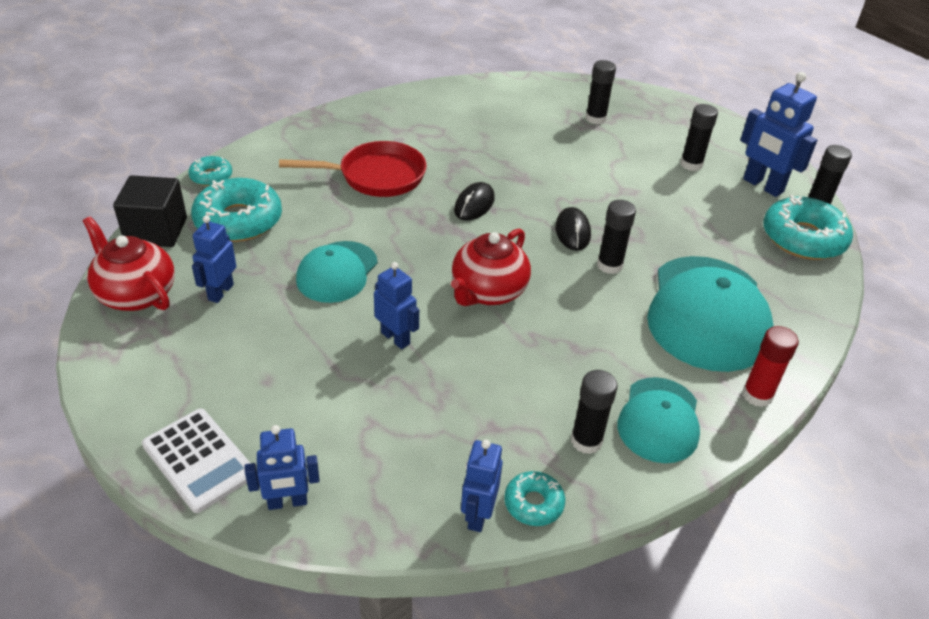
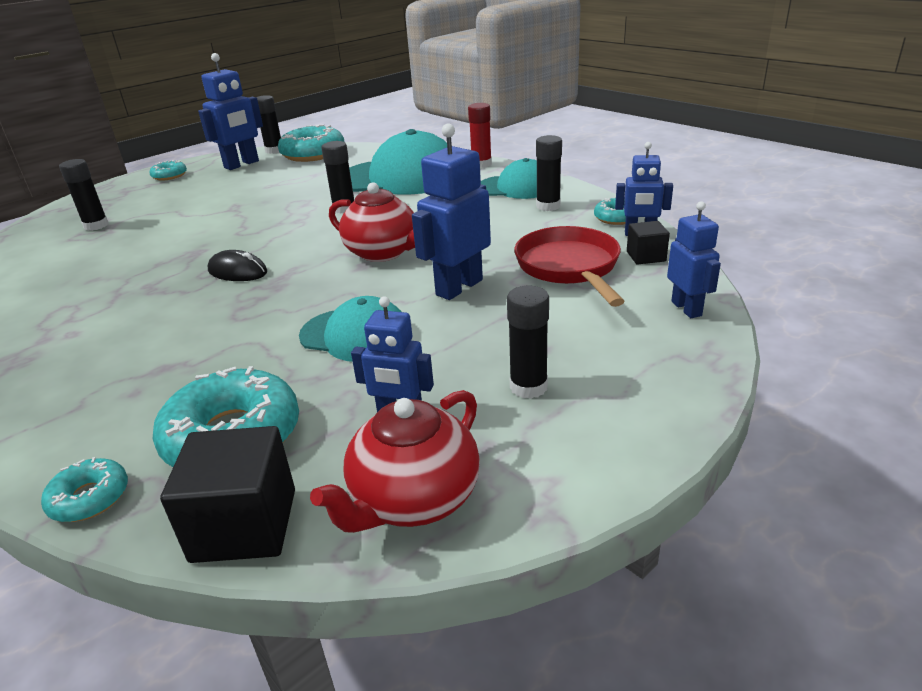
camera: 90 degrees left, 10 degrees down
white calculator [142,409,250,513] -> none
red pan [279,141,426,197] -> red pan moved to [514,226,625,307]
blue robot [374,262,419,349] -> blue robot [412,123,491,300], size x1.57
black mouse [555,207,591,251] -> none
black glue stick [680,104,718,171] -> black glue stick moved to [507,286,549,399]
none -> turquoise donut [150,160,187,180]
none -> black cube [627,221,670,265]

